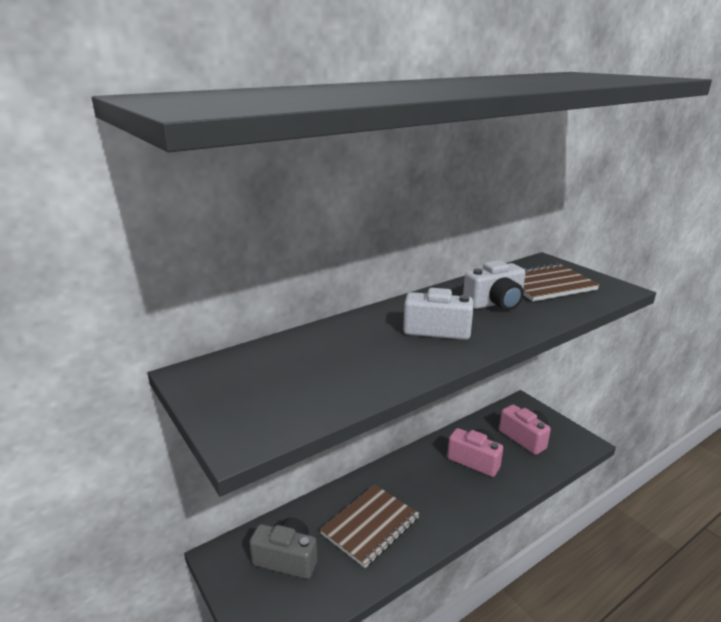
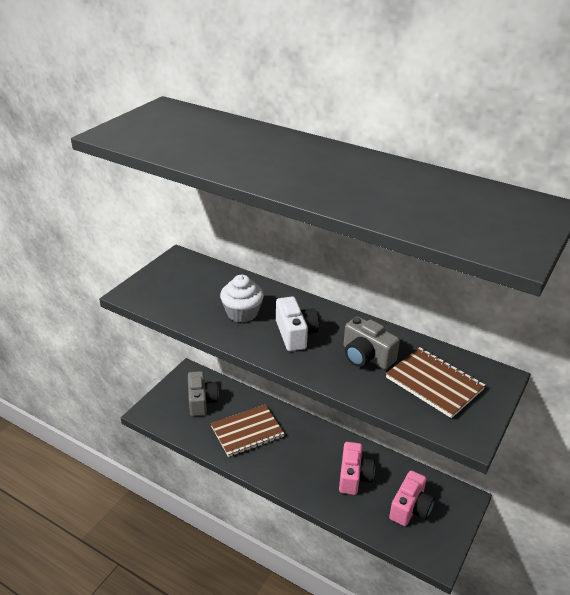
camera: 65 degrees right, 10 degrees up
brown notebook [320,484,419,568] -> brown notebook turned 45 degrees counterclockwise [211,405,285,457]
white camera [463,260,526,310] -> grey camera [344,316,400,369]
none -> white cupcake [220,275,264,323]

